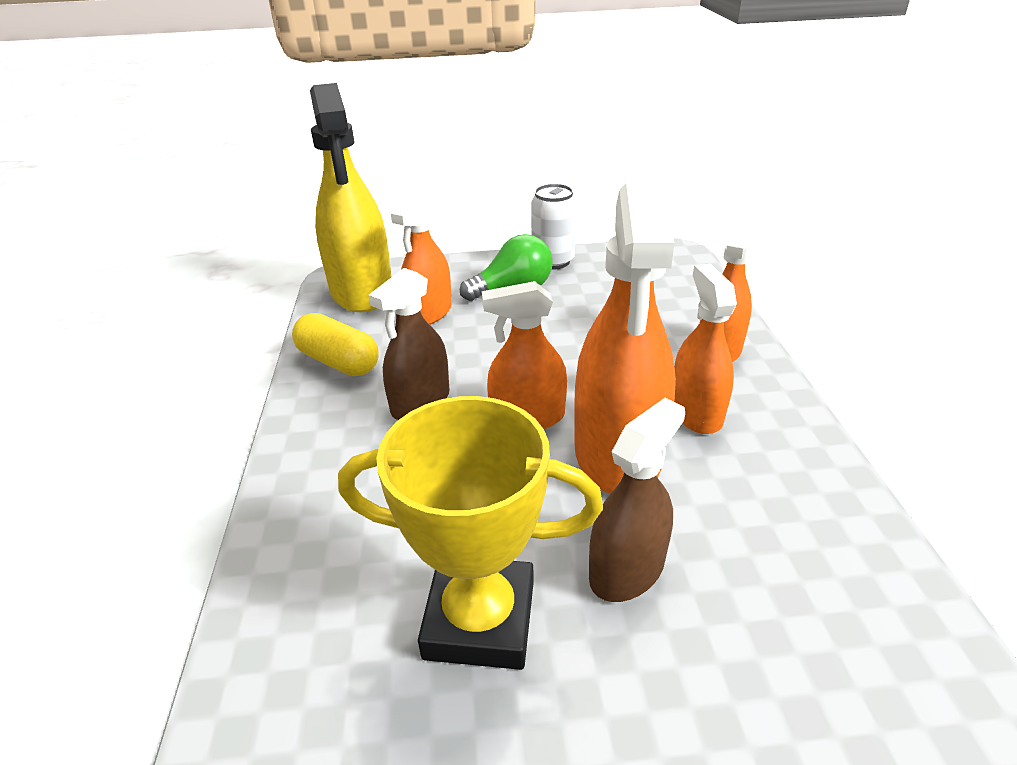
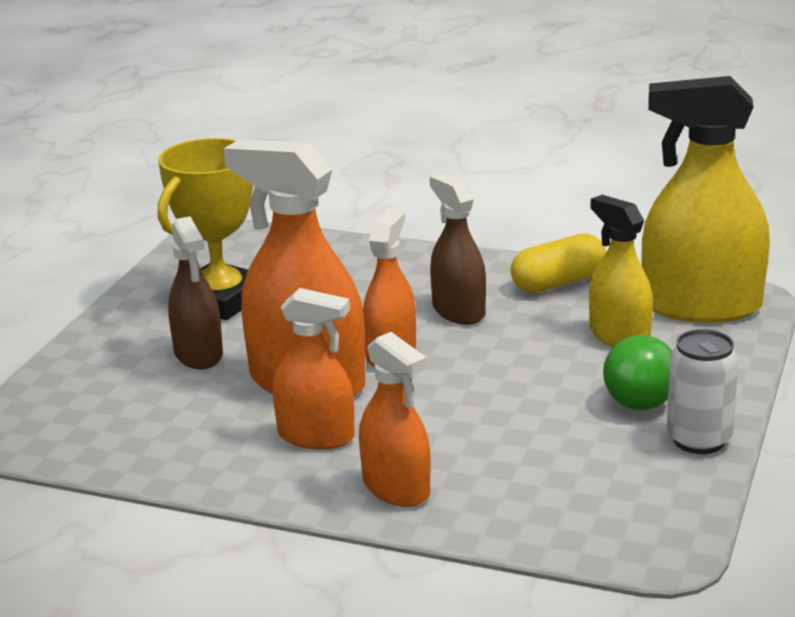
camera: 115 degrees right, 10 degrees down
orange spray bottle [391,193,452,325] -> yellow spray bottle [589,195,653,347]

